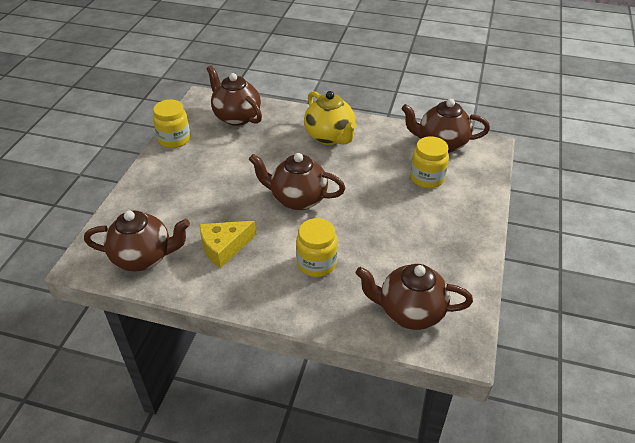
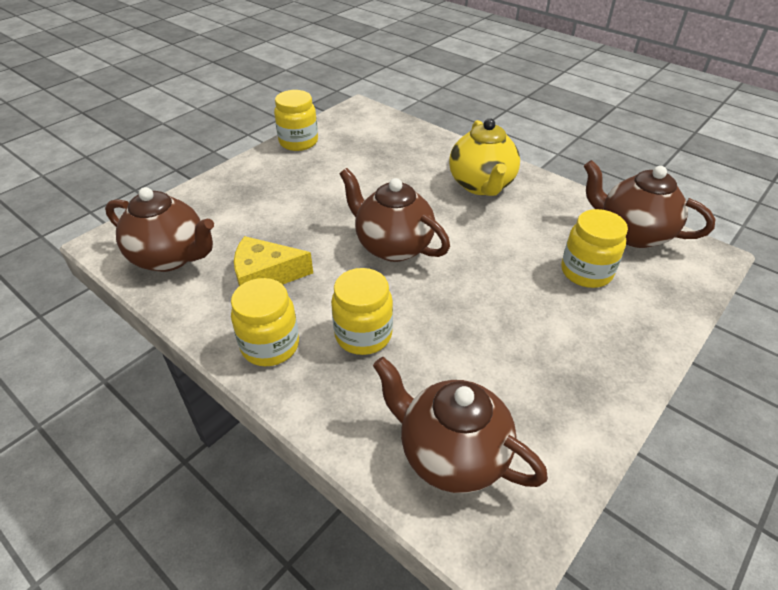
camera: 25 degrees right, 0 degrees up
brown teapot [206,65,262,126] -> none
none -> yellow jar [231,278,299,366]

